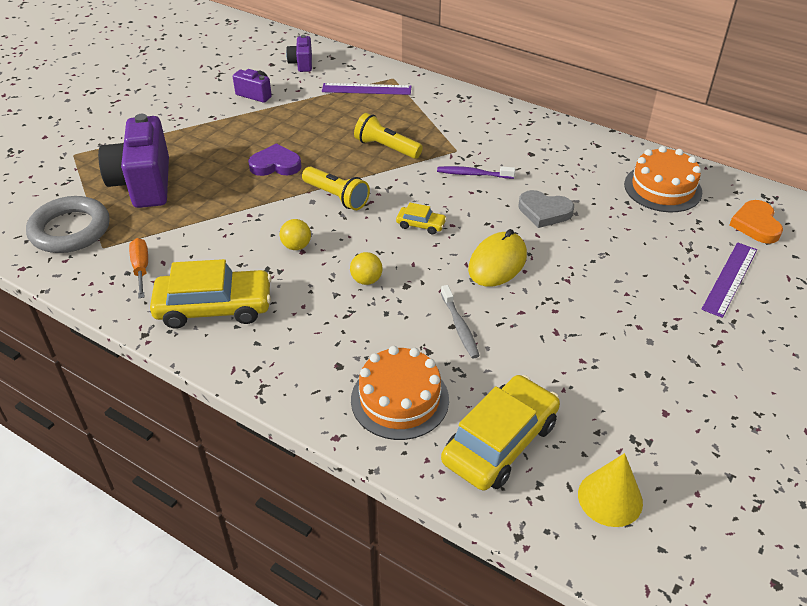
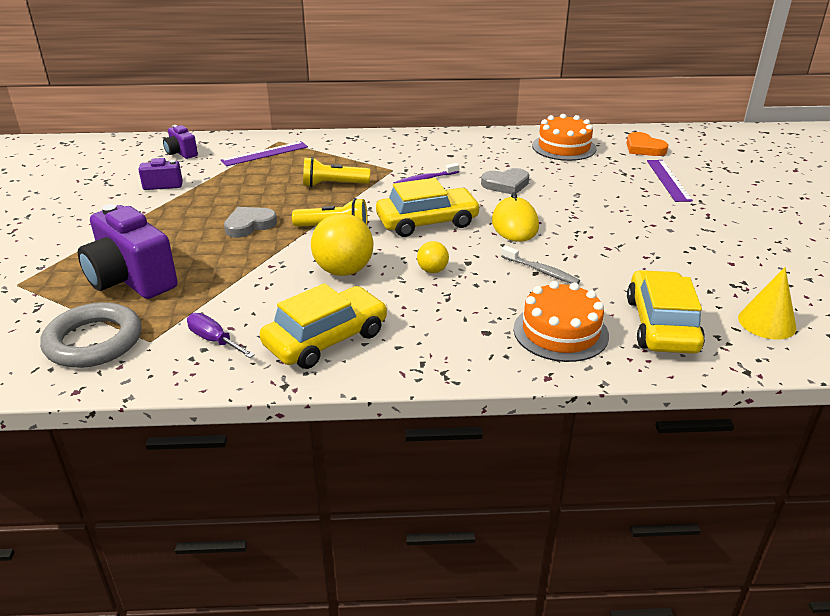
camera: 35 degrees left, 10 degrees down
orange screwdriver [129,238,148,298] -> purple screwdriver [187,313,255,358]
purple heart [248,143,302,176] -> grey heart [224,207,277,238]
yellow ball [280,219,311,250] -> yellow ball [311,213,374,276], size x1.93
yellow car [396,203,447,234] -> yellow car [376,178,481,237], size x2.17

